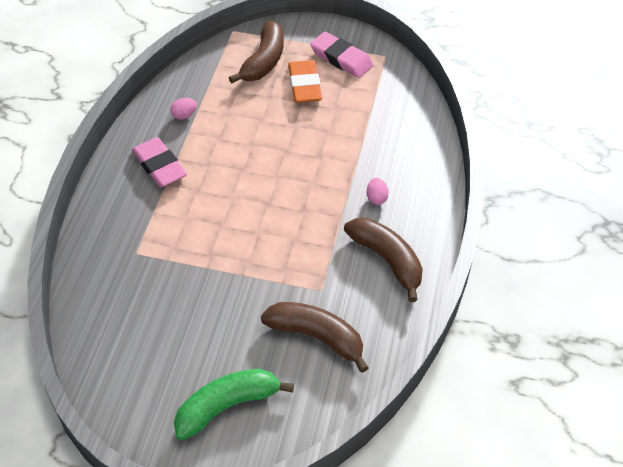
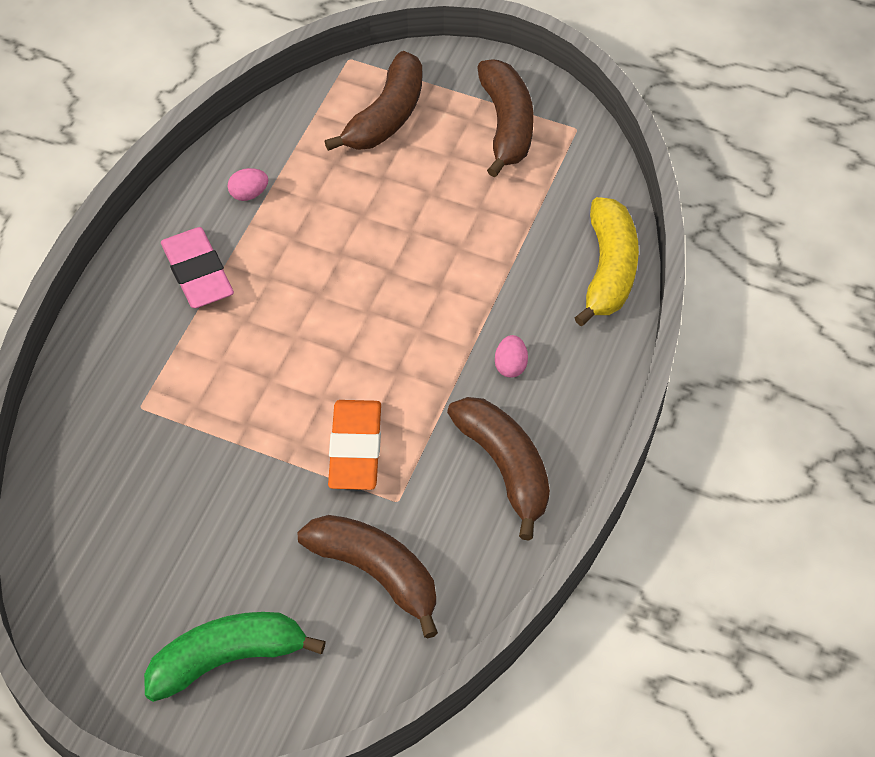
camera: 10 degrees right, 5 degrees up
orange eraser [288,60,322,103] -> orange eraser moved to [328,400,381,490]
pink eraser [310,32,373,78] -> brown banana [477,59,534,177]
none -> yellow banana [575,197,639,326]

